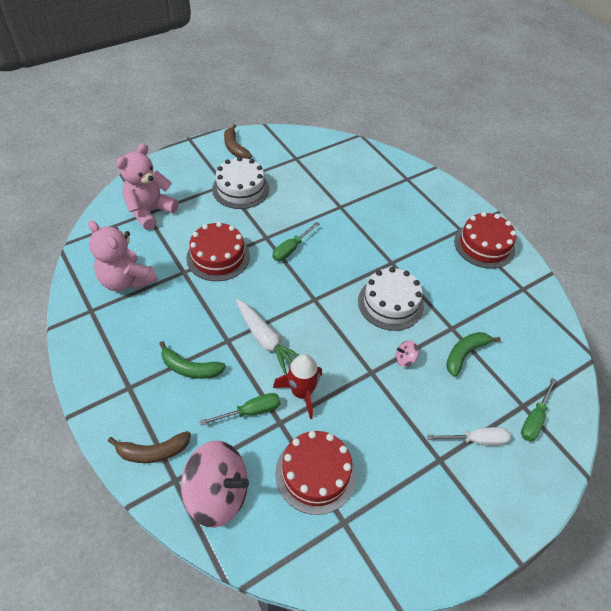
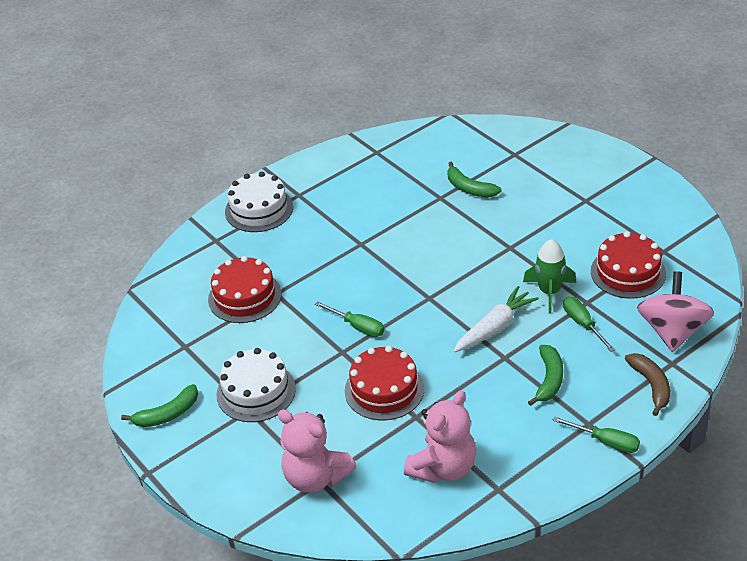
camera: 90 degrees left, 10 degrees down
brown banana [224,124,252,159] -> green banana [121,384,198,427]
red rocket [273,354,322,419] -> green rocket [523,239,576,313]
white cake [358,267,424,331] -> white cake moved to [225,172,293,232]
pink spinning top [396,340,419,367] -> none
white screwdriver [427,427,511,445] -> none
red cake [454,212,516,269] -> red cake moved to [208,256,282,323]
green screwdriver [521,378,557,442] -> green screwdriver moved to [552,416,640,453]

